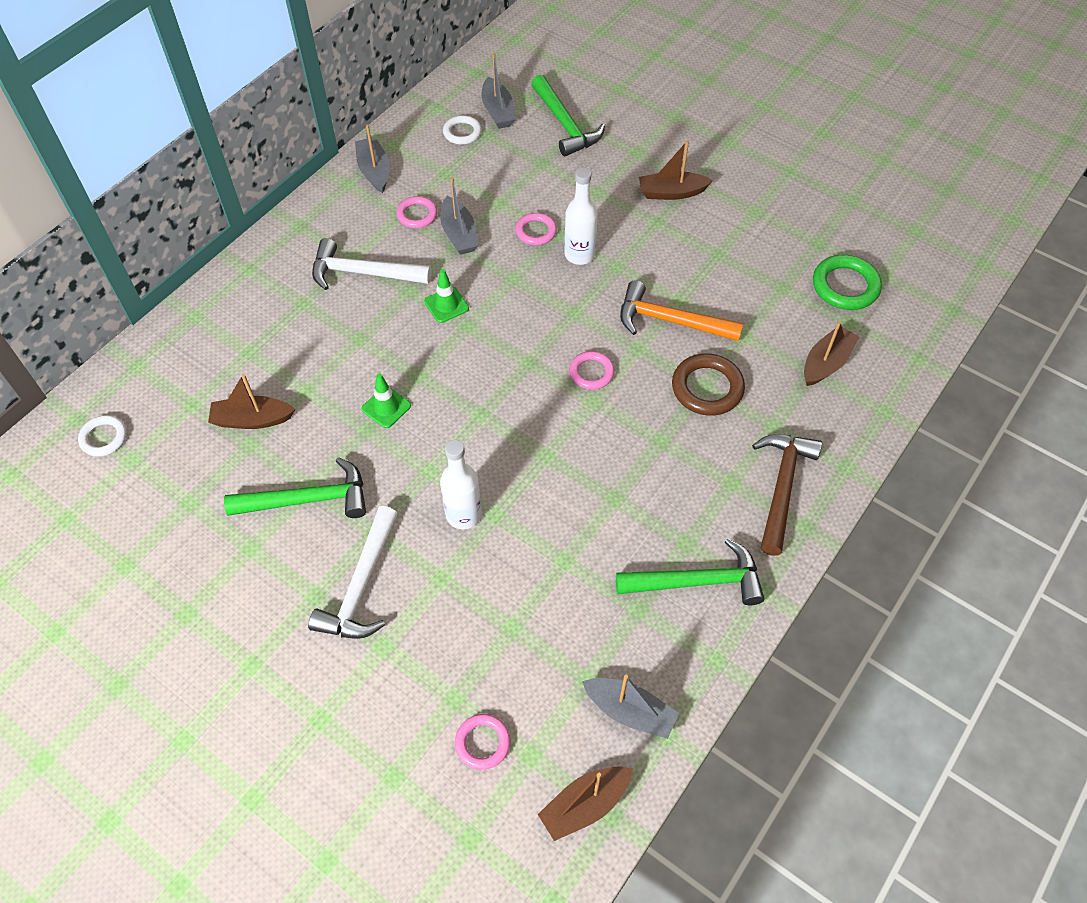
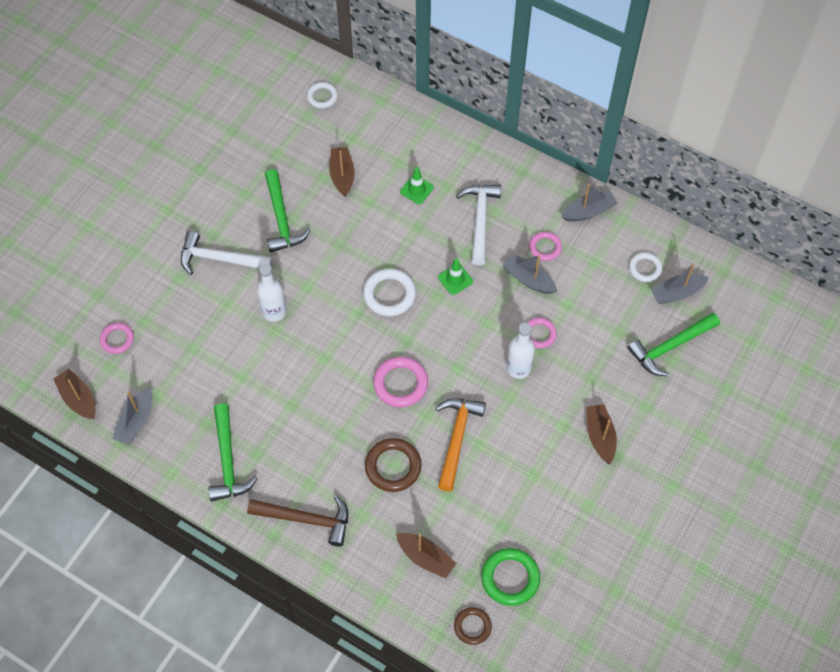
camera: 85 degrees right, 5 degrees up
green traffic cone [361,373,411,428] -> green traffic cone moved to [400,167,434,204]
grey boat [440,177,478,255] -> grey boat turned 60 degrees clockwise [503,254,557,294]
pink ring [569,351,615,390] -> pink ring [373,357,428,408], size x1.58
none -> white ring [363,269,416,317]
none -> brown ring [454,607,492,645]

